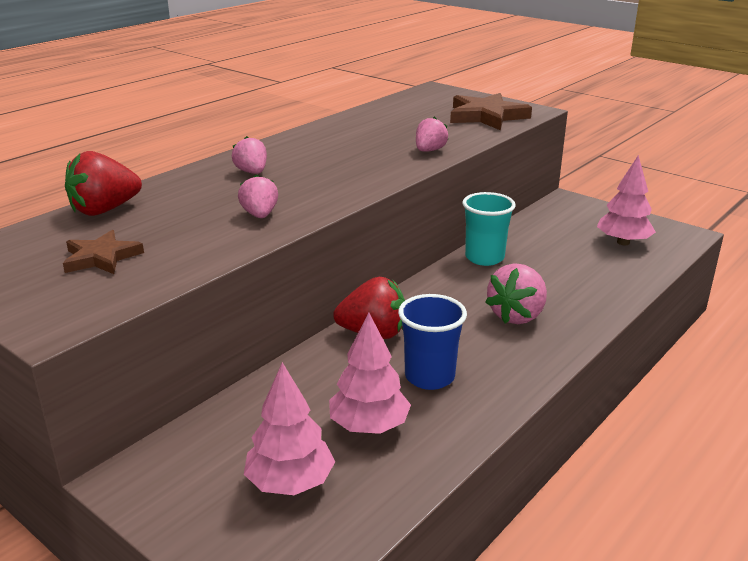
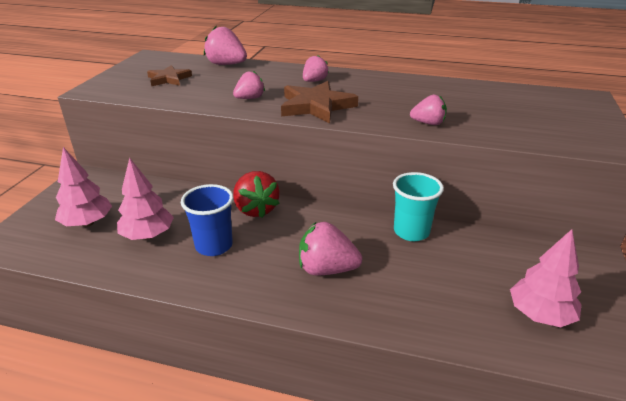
camera: 65 degrees right, 5 degrees up
red strawberry [65,151,142,216] -> pink strawberry [204,26,247,65]
brown star [450,93,532,130] -> brown star moved to [281,81,358,123]

